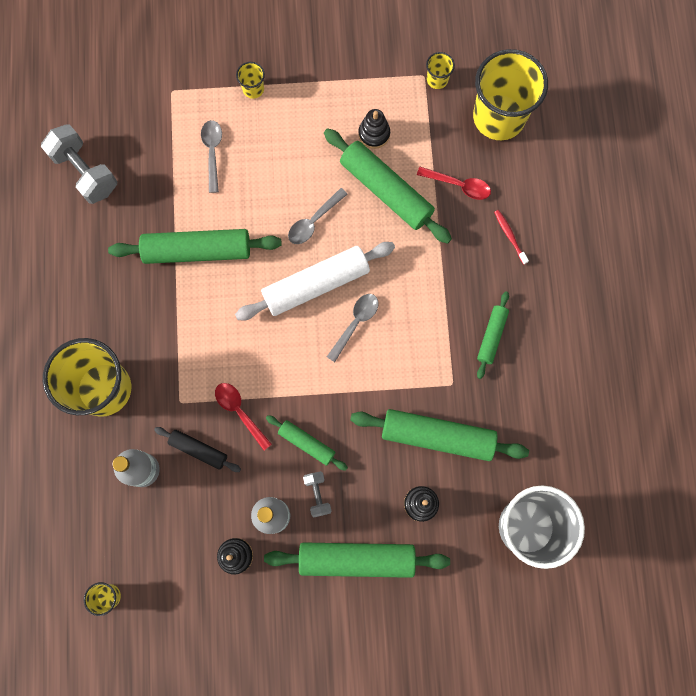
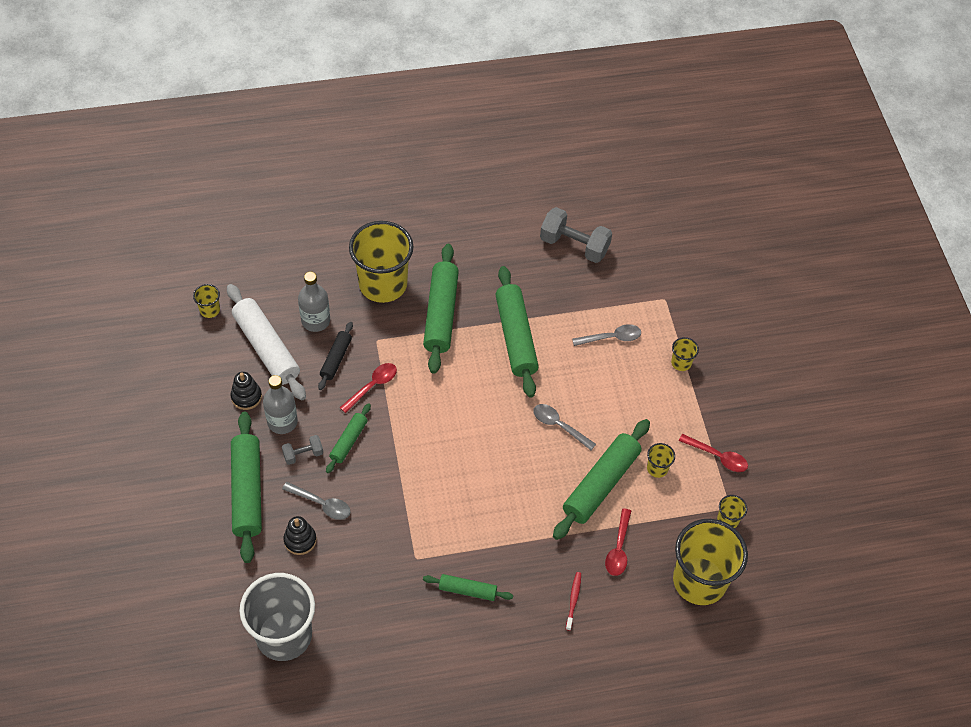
camera: 80 degrees right, 20 degrees down
grey dumbbell [41,124,117,204] -> grey dumbbell turned 75 degrees clockwise [540,207,612,263]
white rolling pin [235,242,395,320] -> white rolling pin moved to [227,284,306,401]
grey spoon [327,294,379,362] -> grey spoon moved to [282,482,351,520]
green rolling pin [350,409,529,461] -> green rolling pin moved to [423,244,459,374]
black stacking toy [358,109,390,149] -> yellow cup [647,443,675,478]
red toothbrush [494,210,529,265] -> red toothbrush turned 45 degrees counterclockwise [566,572,581,631]
none -> red spoon [679,434,748,472]

